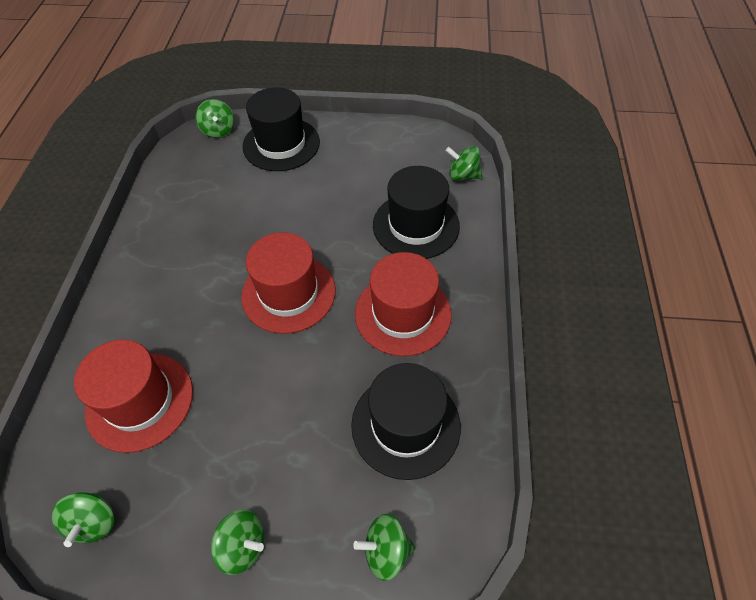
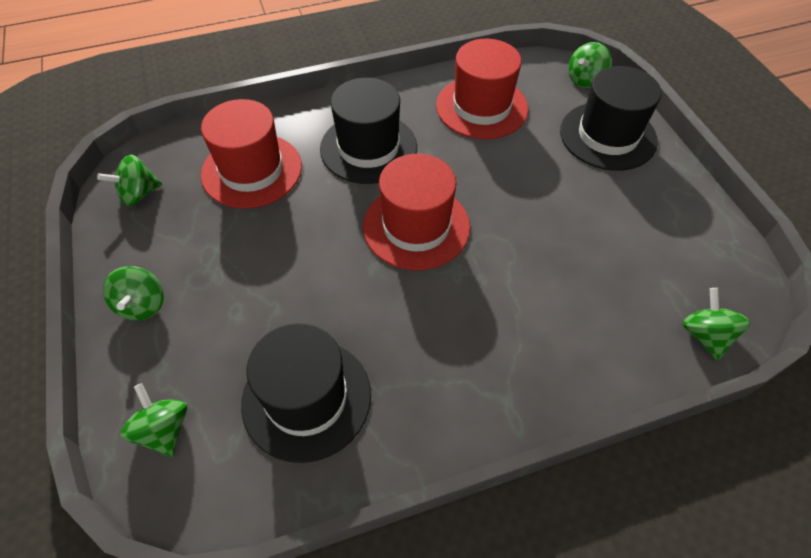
camera: 65 degrees right, 0 degrees up
red hat [355,252,452,356] -> red hat moved to [436,39,528,139]
black hat [373,166,460,259] -> black hat moved to [320,78,417,184]

